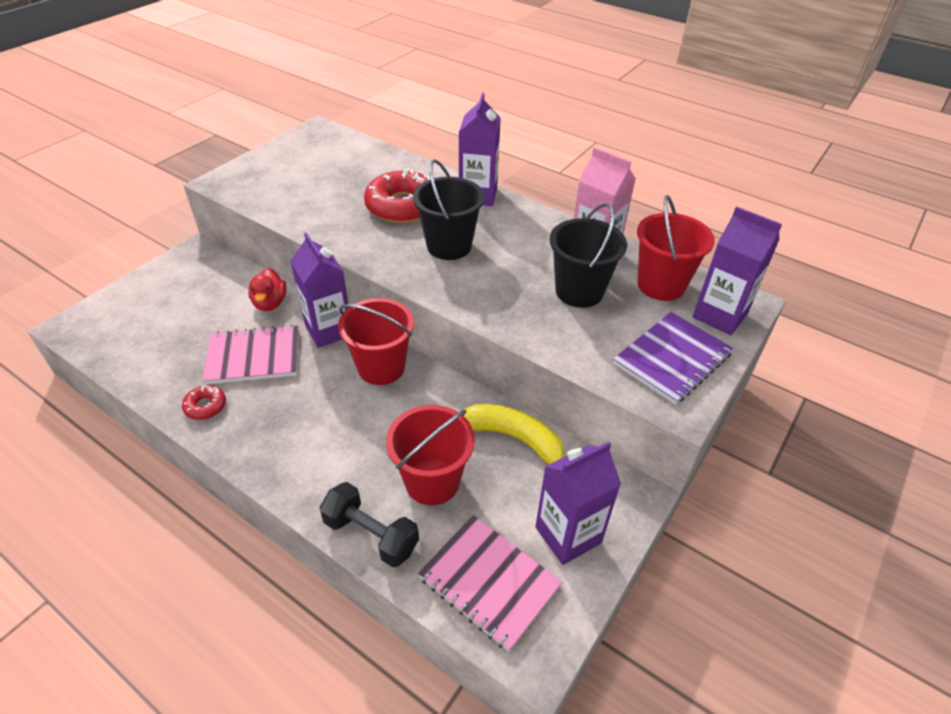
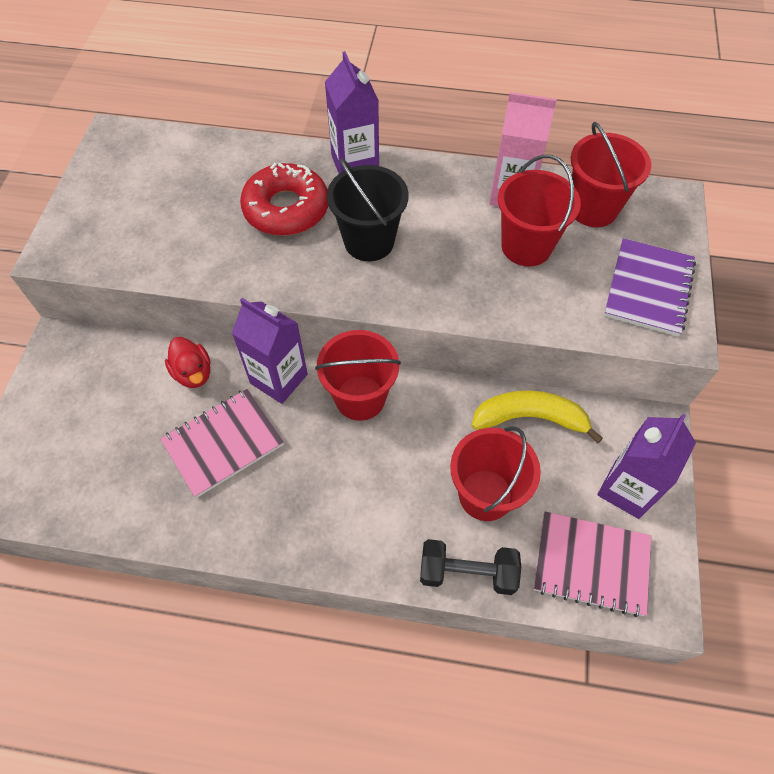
camera: 25 degrees left, 15 degrees up
red donut [182,385,226,420] -> none
black bucket [549,203,627,308] -> red bucket [498,155,581,267]
purple carton [693,207,782,335] -> none

